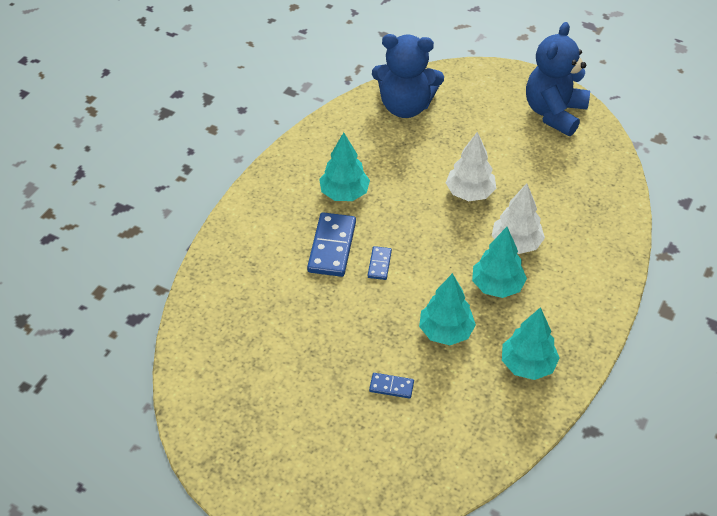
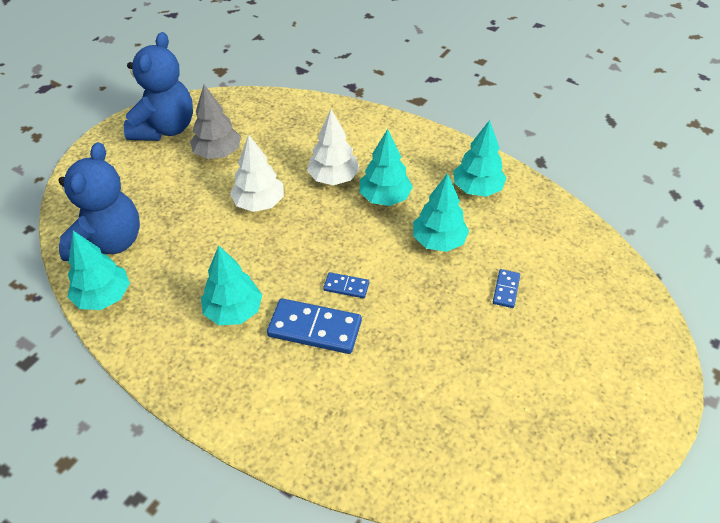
camera: 85 degrees left, 0 degrees up
blue teddy bear [526,22,590,136] -> blue teddy bear turned 105 degrees counterclockwise [124,32,193,141]
none -> turquoise tree [68,231,130,310]
none -> grey tree [190,85,241,159]

